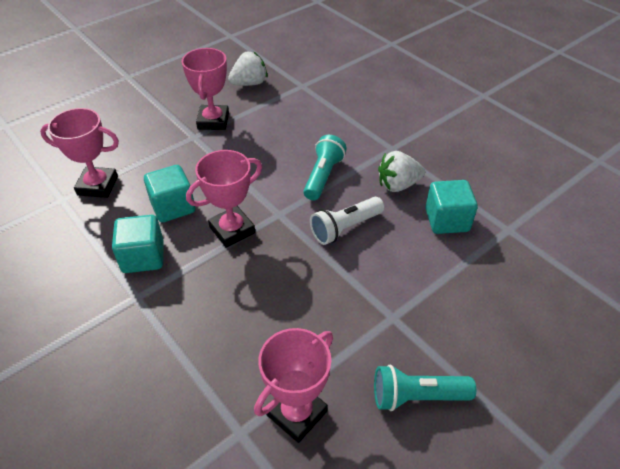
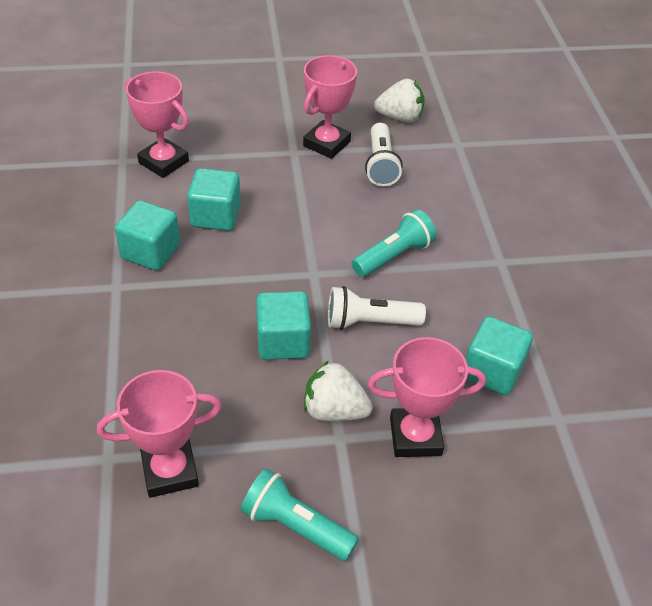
camera: 30 degrees right, 0 degrees up
pink trophy [186,150,262,248] -> pink trophy moved to [368,337,486,457]
white strawberry [378,151,425,192] -> white strawberry moved to [304,360,373,421]
none -> turquoise cube [256,291,311,360]
none -> white flashlight [365,123,403,186]

